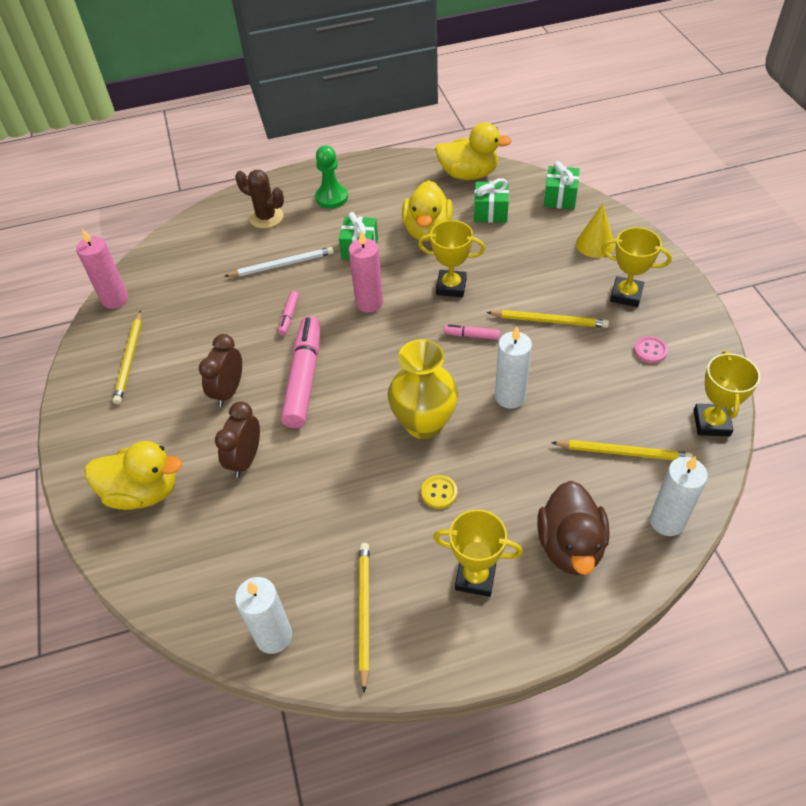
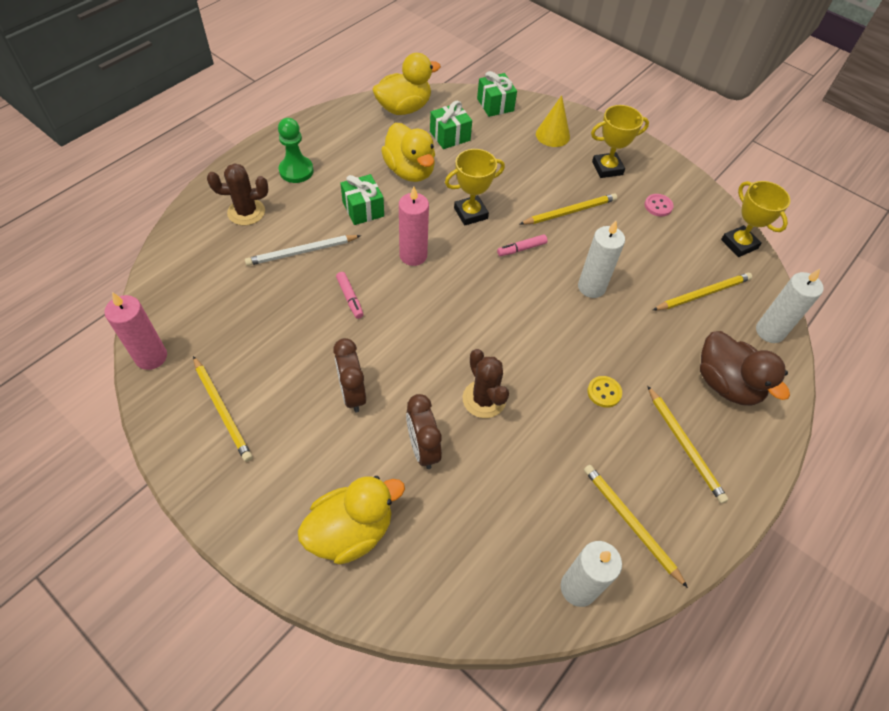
camera: 40 degrees left, 5 degrees up
white pencil [224,247,334,277] -> white pencil turned 150 degrees counterclockwise [245,235,361,266]
pink marker [281,316,321,428] -> none
yellow vase [388,339,458,439] -> none
yellow trophy [433,509,523,597] -> yellow pencil [648,386,729,504]
none -> brown cactus [463,349,509,418]

